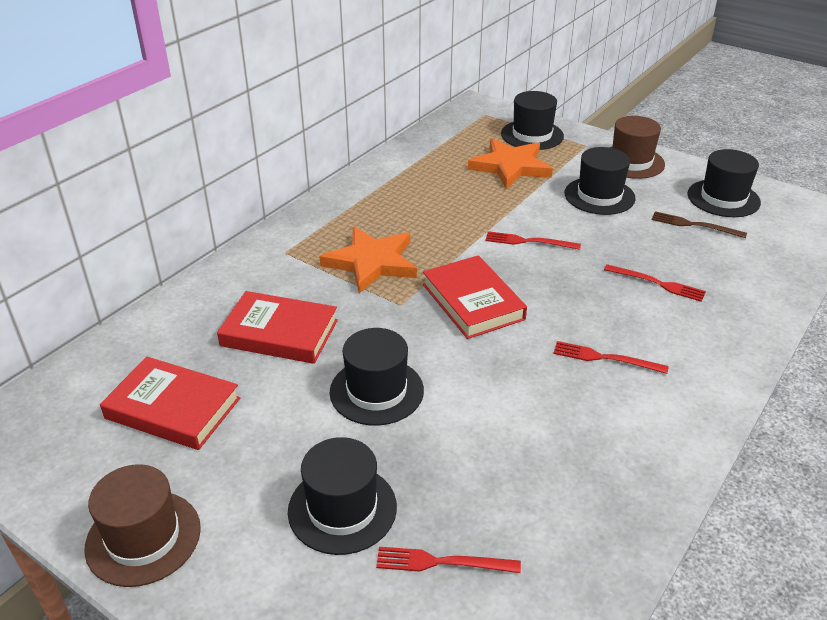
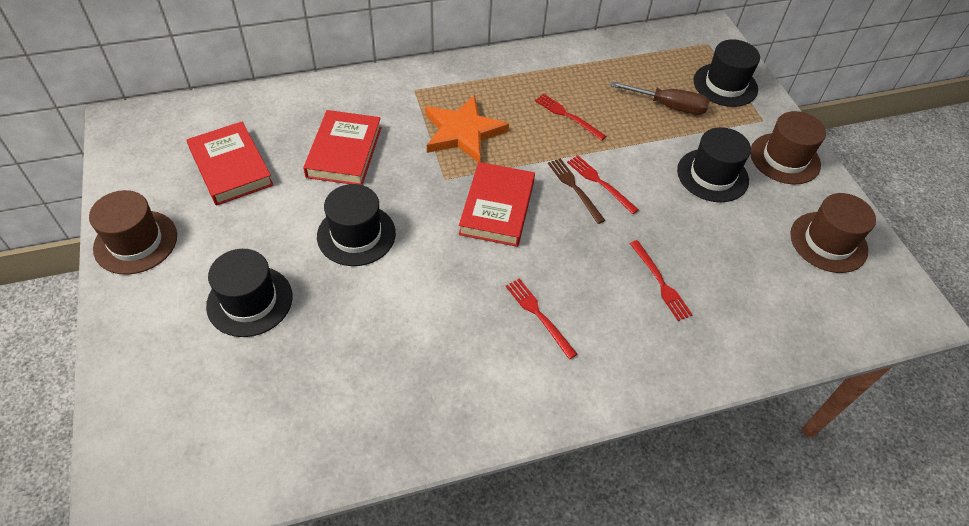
camera: 35 degrees right, 15 degrees up
red book [217,291,338,364] -> red book turned 45 degrees clockwise [303,110,382,185]
red fork [376,547,521,573] -> red fork moved to [535,94,606,141]
orange star [468,138,553,189] -> brown screwdriver [610,81,710,115]
brown fork [652,211,747,238] -> brown fork moved to [548,158,606,224]
black hat [688,149,761,217] -> brown hat [790,193,876,273]

